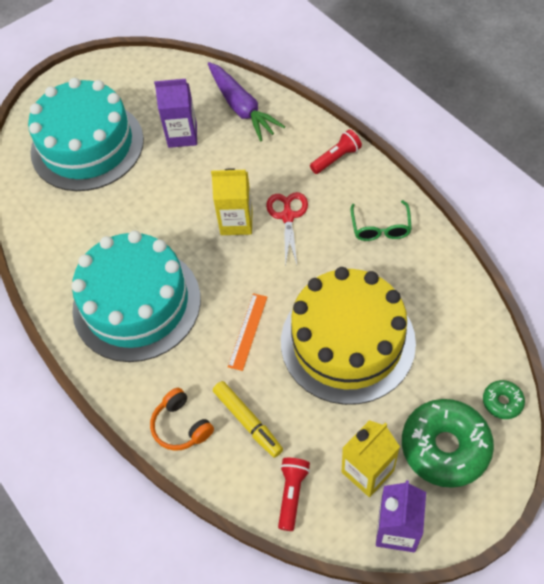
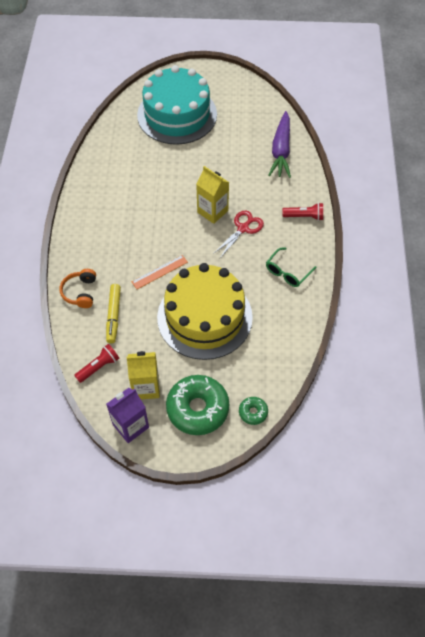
camera: 35 degrees right, 0 degrees up
turquoise cake [72,231,201,362] -> none
purple carton [154,79,197,148] -> none

